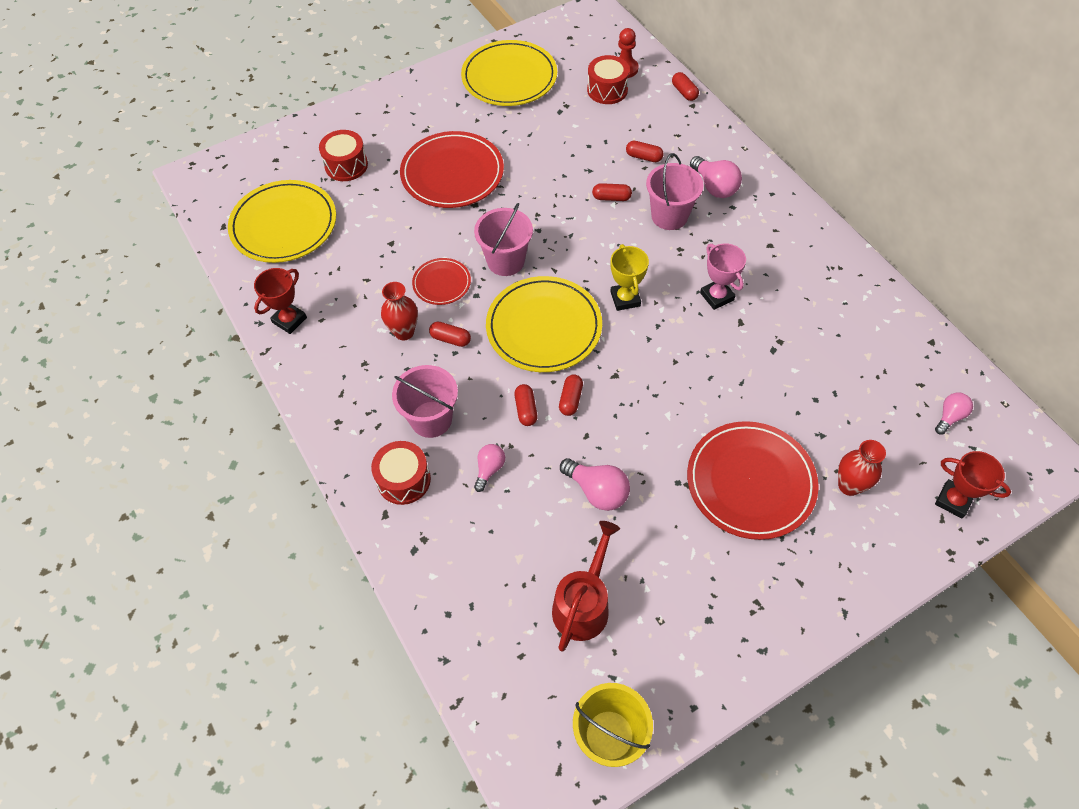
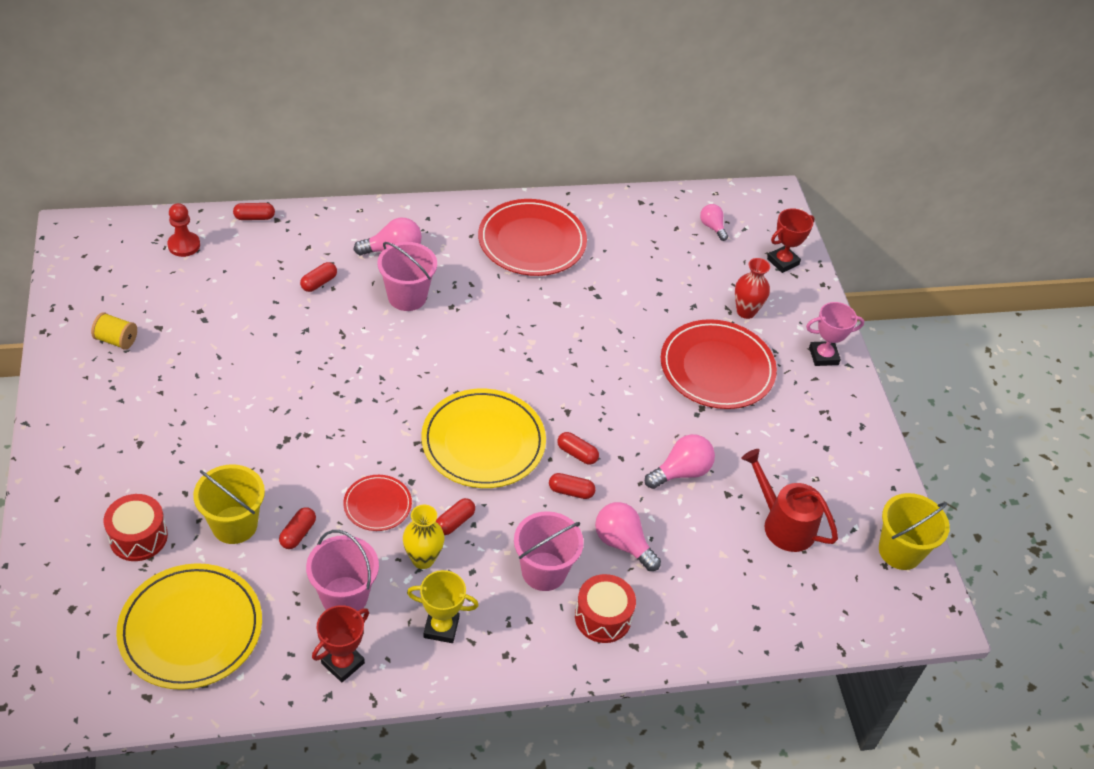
camera: 75 degrees left, 10 degrees down
red trophy [254,268,307,334] -> red trophy turned 75 degrees clockwise [312,605,369,682]
red vase [381,282,418,340] -> yellow vase [403,505,444,569]
red plate [400,131,504,208] -> red plate moved to [478,199,587,276]
yellow plate [461,40,557,106] -> yellow spool [91,312,137,350]
pink bucket [474,203,533,276] -> pink bucket moved to [306,530,379,611]
pink light bulb [474,444,505,492] -> pink light bulb [595,502,661,571], size x1.58
red drum [587,55,630,104] -> none
red capsule [592,183,632,201] -> red capsule moved to [279,507,316,549]
yellow trophy [610,244,649,311] -> yellow trophy moved to [407,570,479,643]
pink trophy [700,243,746,310] -> pink trophy moved to [806,302,864,366]
none -> yellow bucket [193,464,265,544]

